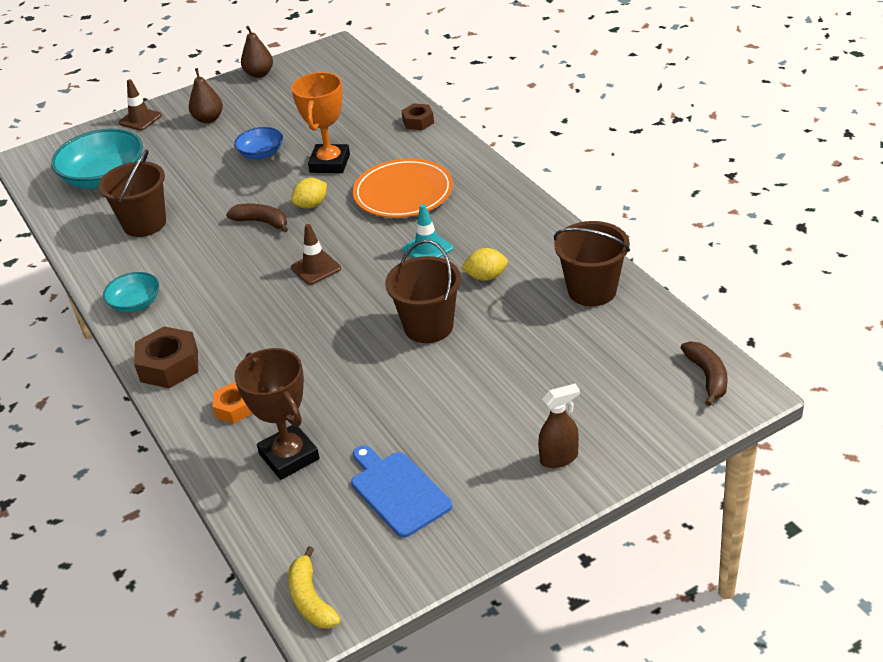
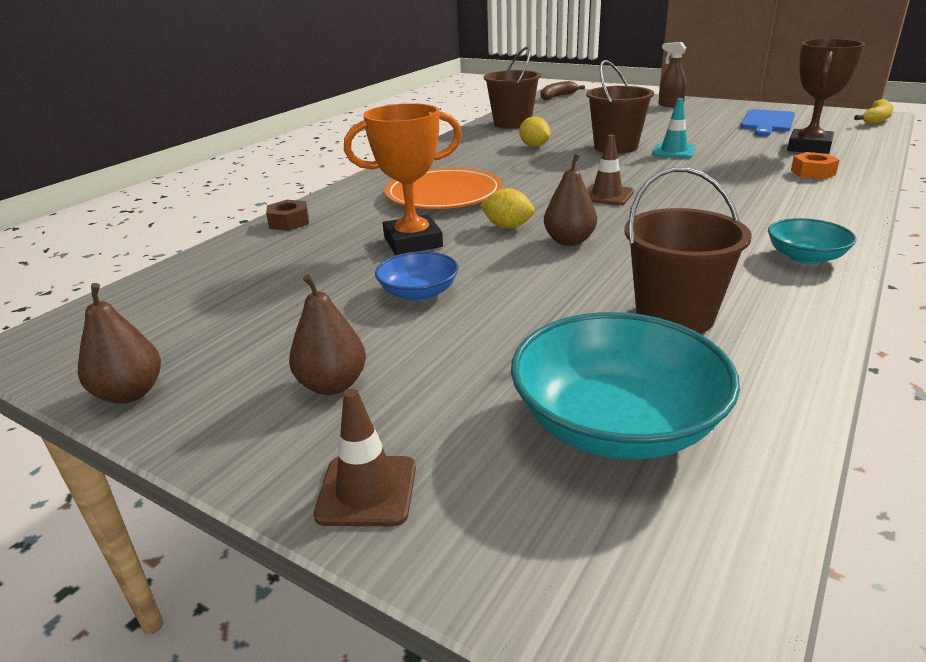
camera: 120 degrees left, 10 degrees down
brown nut [134,326,198,388] -> none
brown banana [226,203,288,233] -> brown pear [544,154,597,246]
turquoise traffic cone [402,204,453,258] -> turquoise traffic cone moved to [652,98,696,158]

